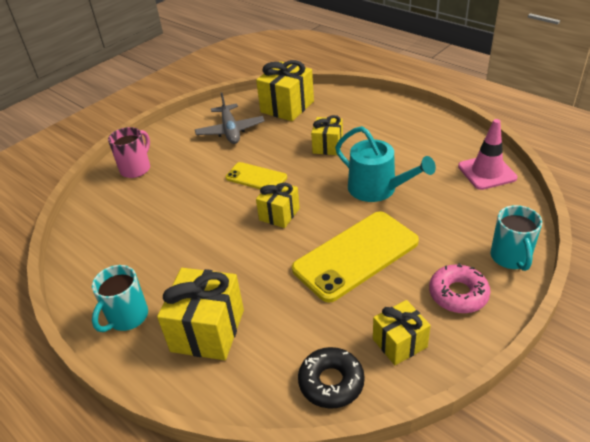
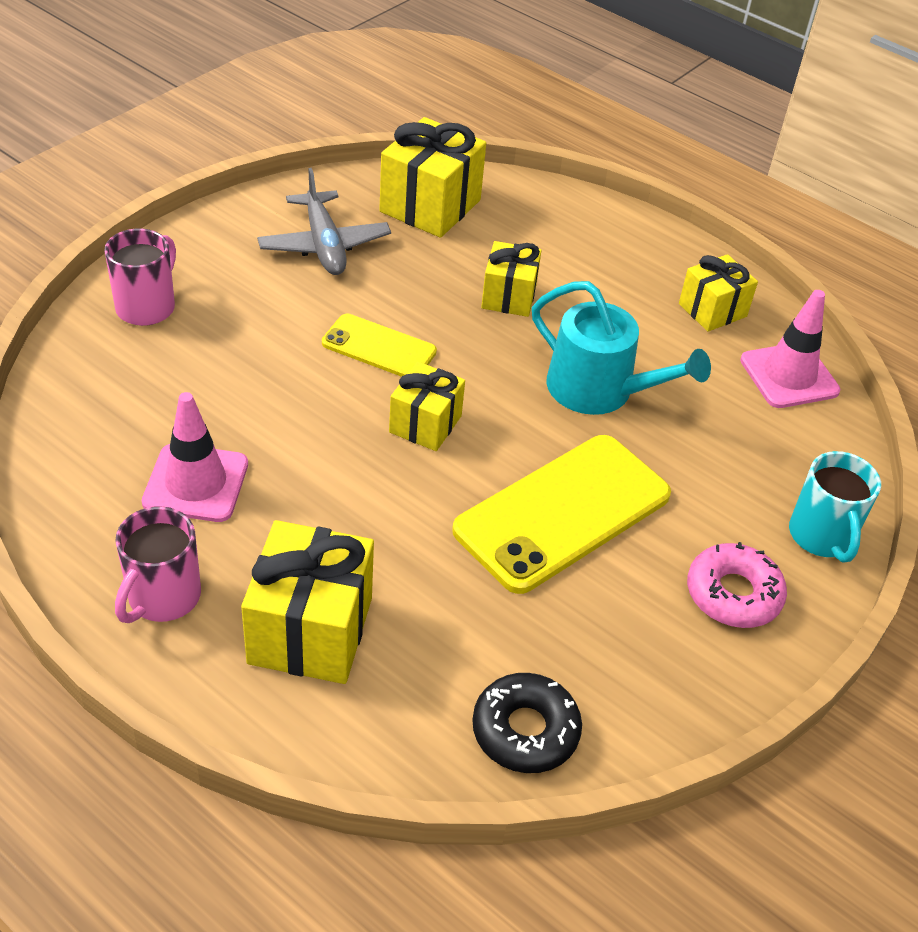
camera: 10 degrees left, 5 degrees up
turquoise mug [92,265,148,332] -> pink mug [115,506,201,623]
yellow gift [373,300,431,365] -> yellow gift moved to [679,254,758,332]
none -> pink traffic cone [142,392,248,522]

